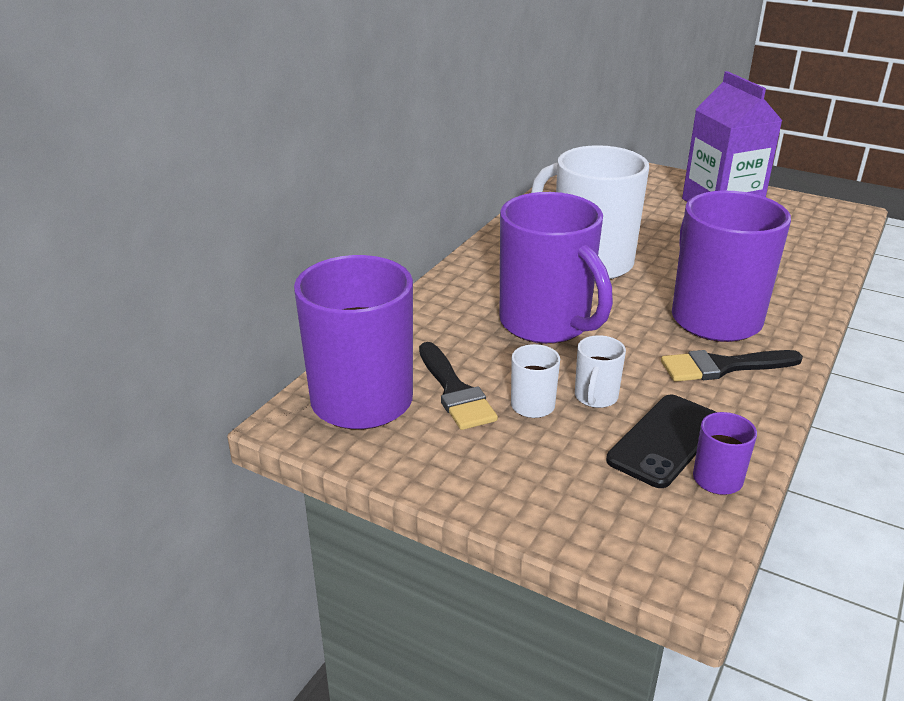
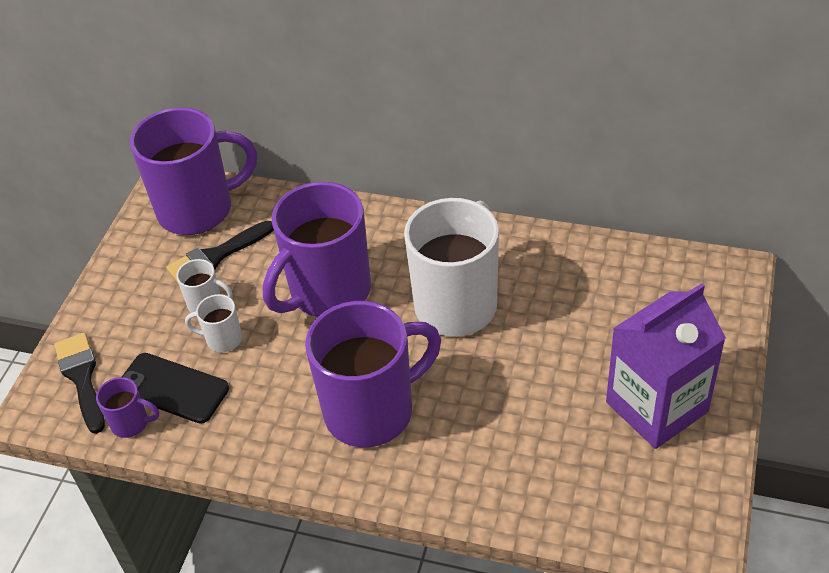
camera: 80 degrees right, 15 degrees up
black brush [661,350,803,382] -> black brush moved to [54,333,105,434]

